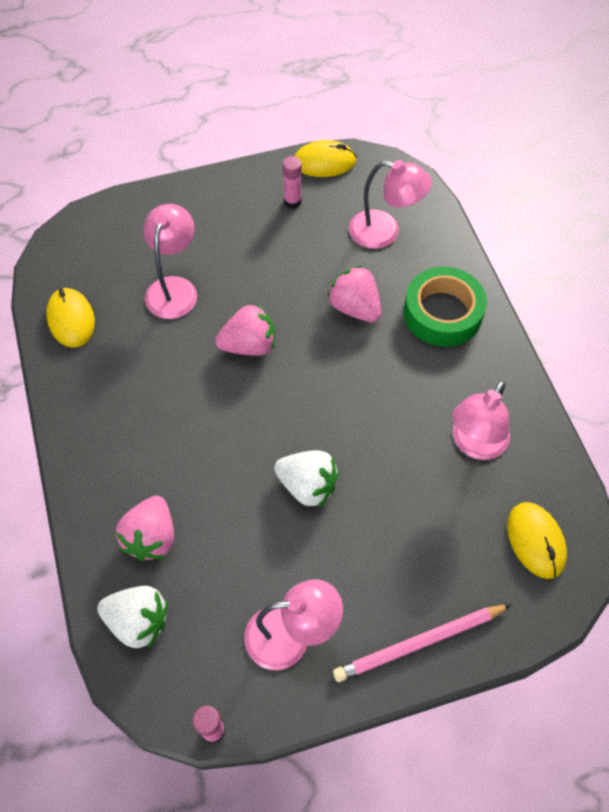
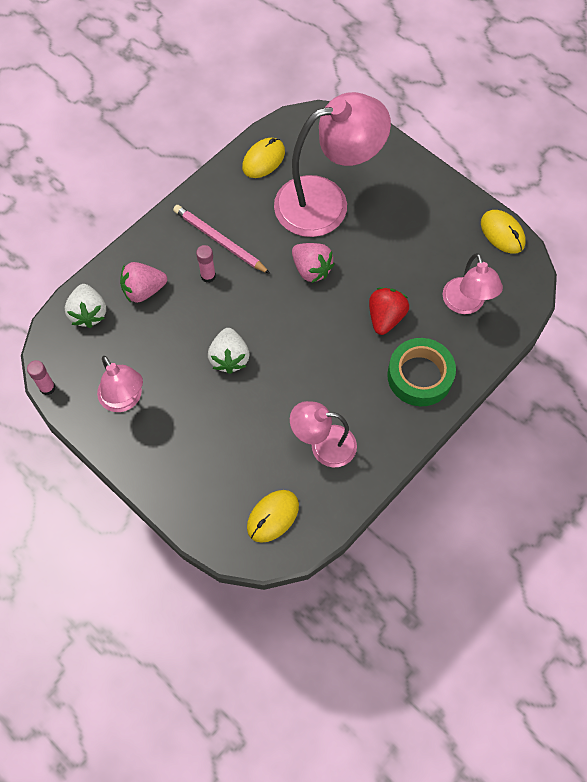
camera: 60 degrees right, 5 degrees up
pink lamp [143,204,197,319] -> pink lamp [274,92,391,237], size x1.81
pink glue stick [282,156,302,208] -> pink glue stick moved to [196,245,216,283]
pink strawberry [327,265,381,322] -> red strawberry [369,288,409,335]
pink pencil [333,604,511,682] -> pink pencil moved to [173,205,270,274]

